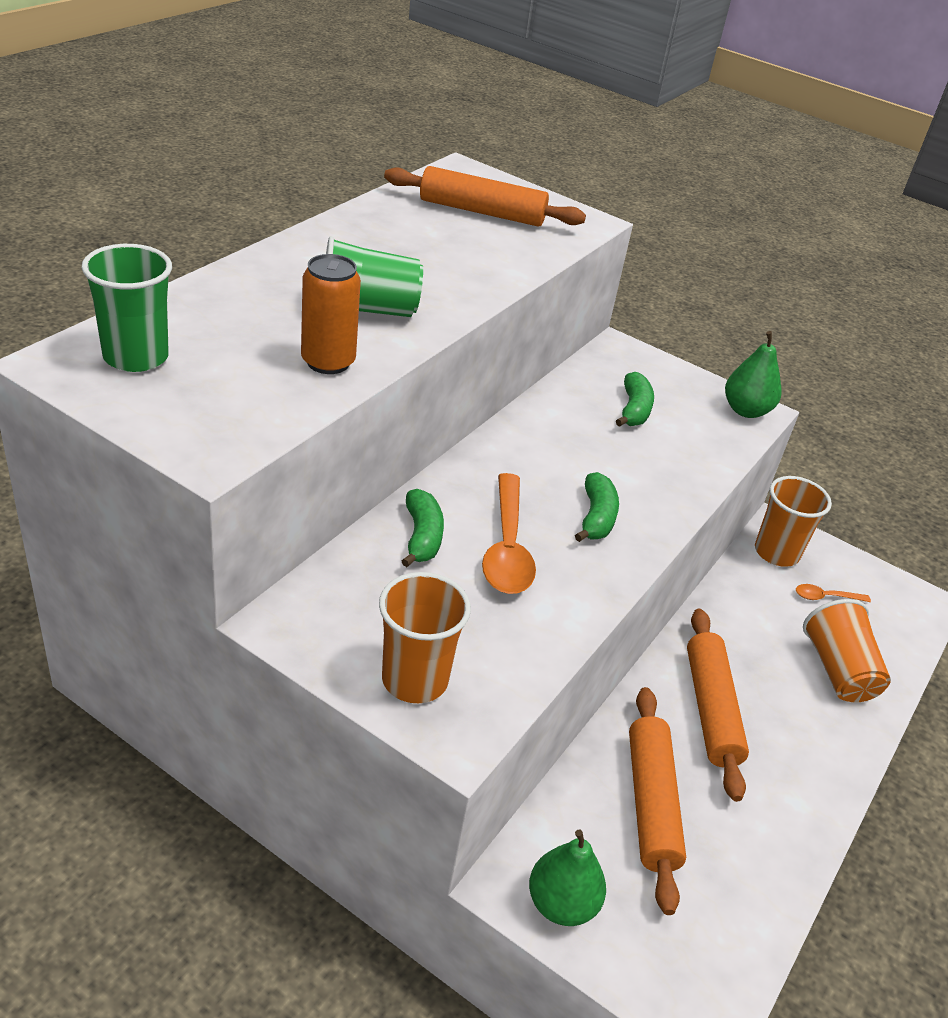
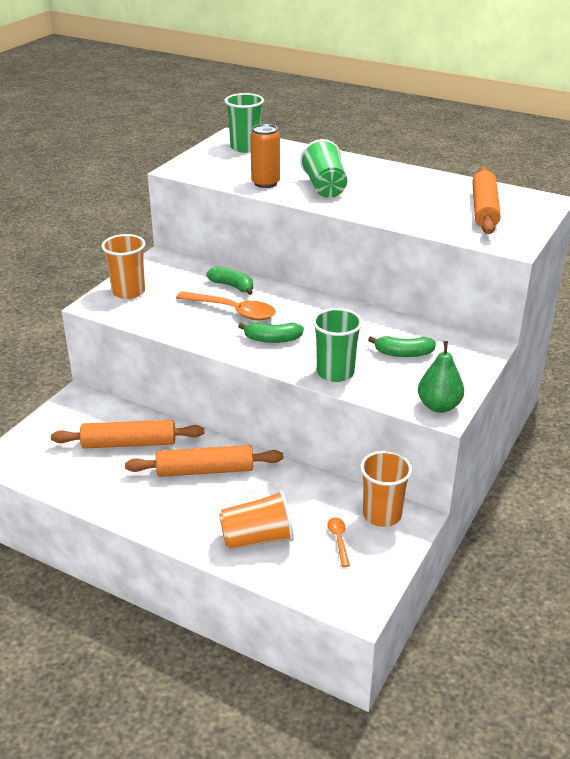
camera: 90 degrees right, 5 degrees down
green banana [402,489,444,567] -> green banana turned 135 degrees counterclockwise [206,266,253,295]
orange spoon [482,473,536,594] -> orange spoon turned 150 degrees counterclockwise [176,291,276,320]
green pear [529,830,606,926] -> none
none -> green cup [313,308,363,382]

